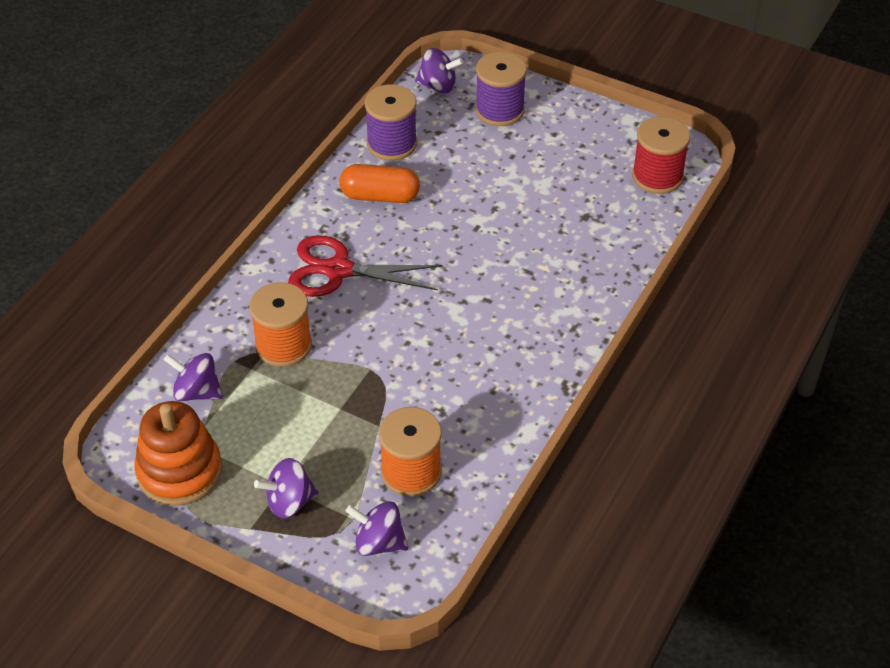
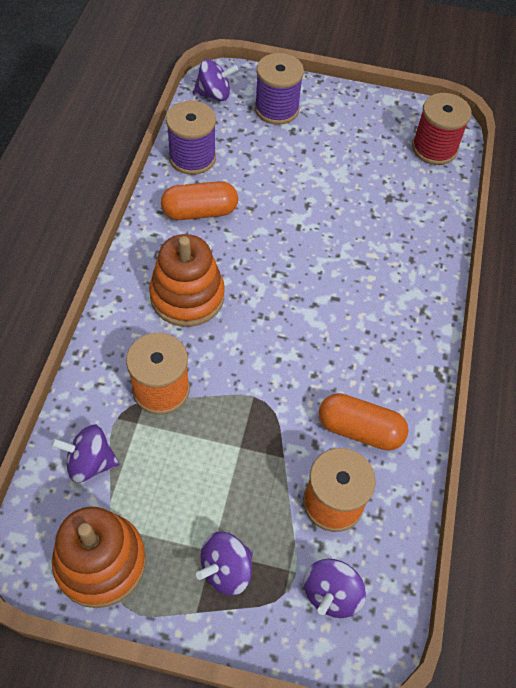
camera: 20 degrees left, 10 degrees up
red scissors [288,235,442,297] -> orange stacking toy [149,234,225,327]
purple spinning top [346,501,408,556] -> purple spinning top turned 60 degrees counterclockwise [304,559,366,618]
none -> orange capsule [319,393,409,450]

